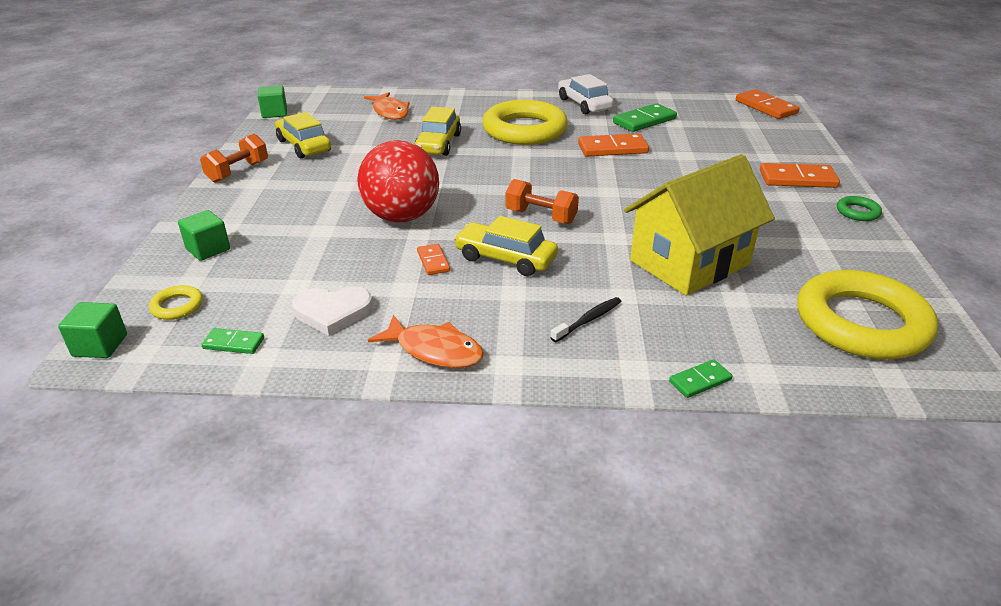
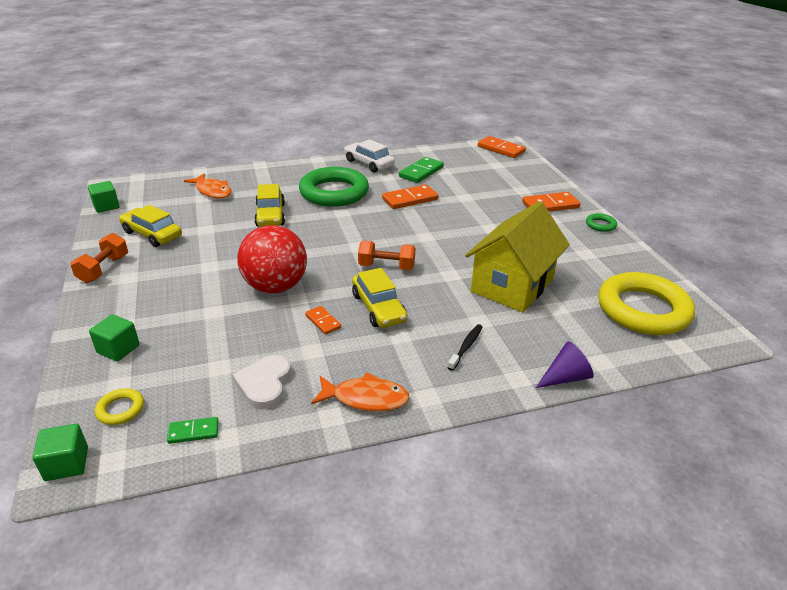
camera: 20 degrees left, 0 degrees up
white heart [292,286,373,336] -> white heart turned 120 degrees clockwise [232,355,291,409]
yellow car [454,216,558,276] -> yellow car turned 120 degrees counterclockwise [352,268,407,328]
yellow ring [482,100,568,145] -> green ring [299,167,369,207]
green domino [669,359,732,398] -> purple cone [536,341,594,388]

